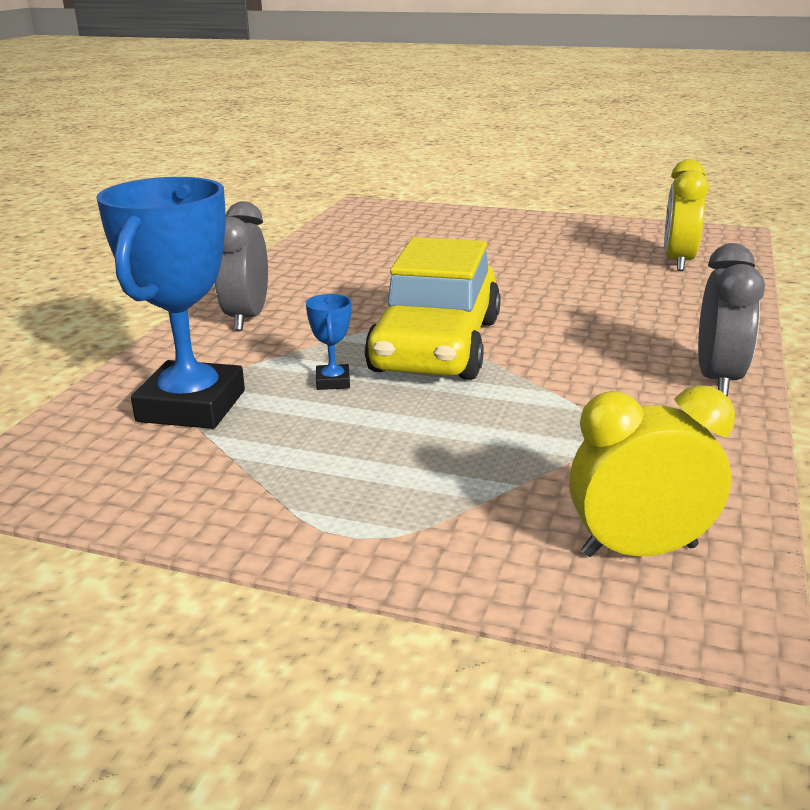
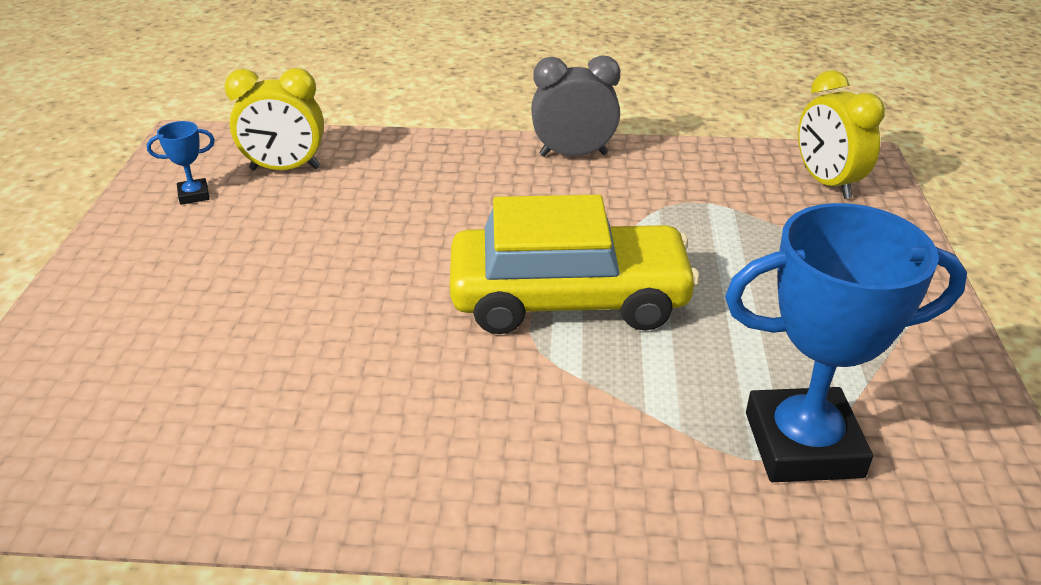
camera: 105 degrees left, 10 degrees up
grey clock [214,201,268,331] -> none
blue trophy [306,294,351,390] -> blue trophy moved to [147,121,215,205]

